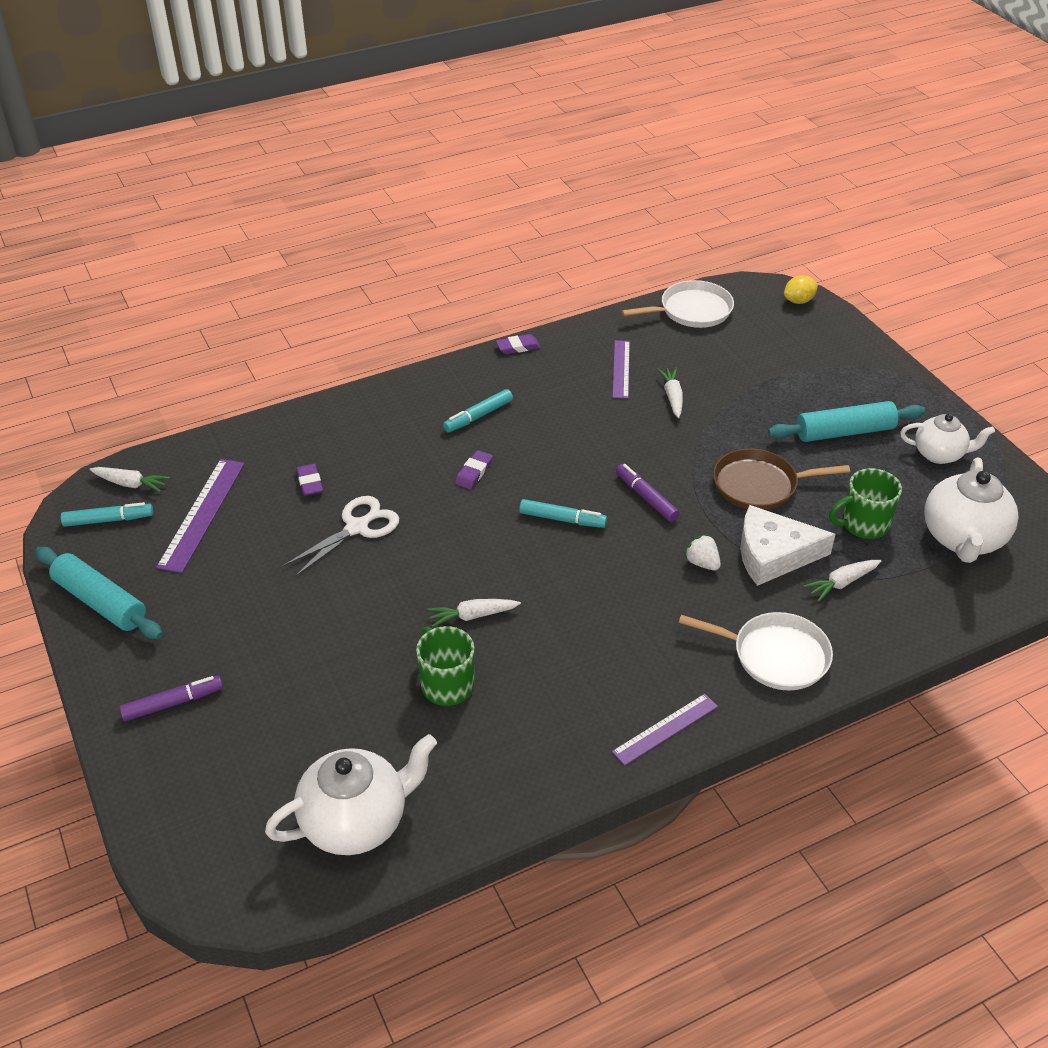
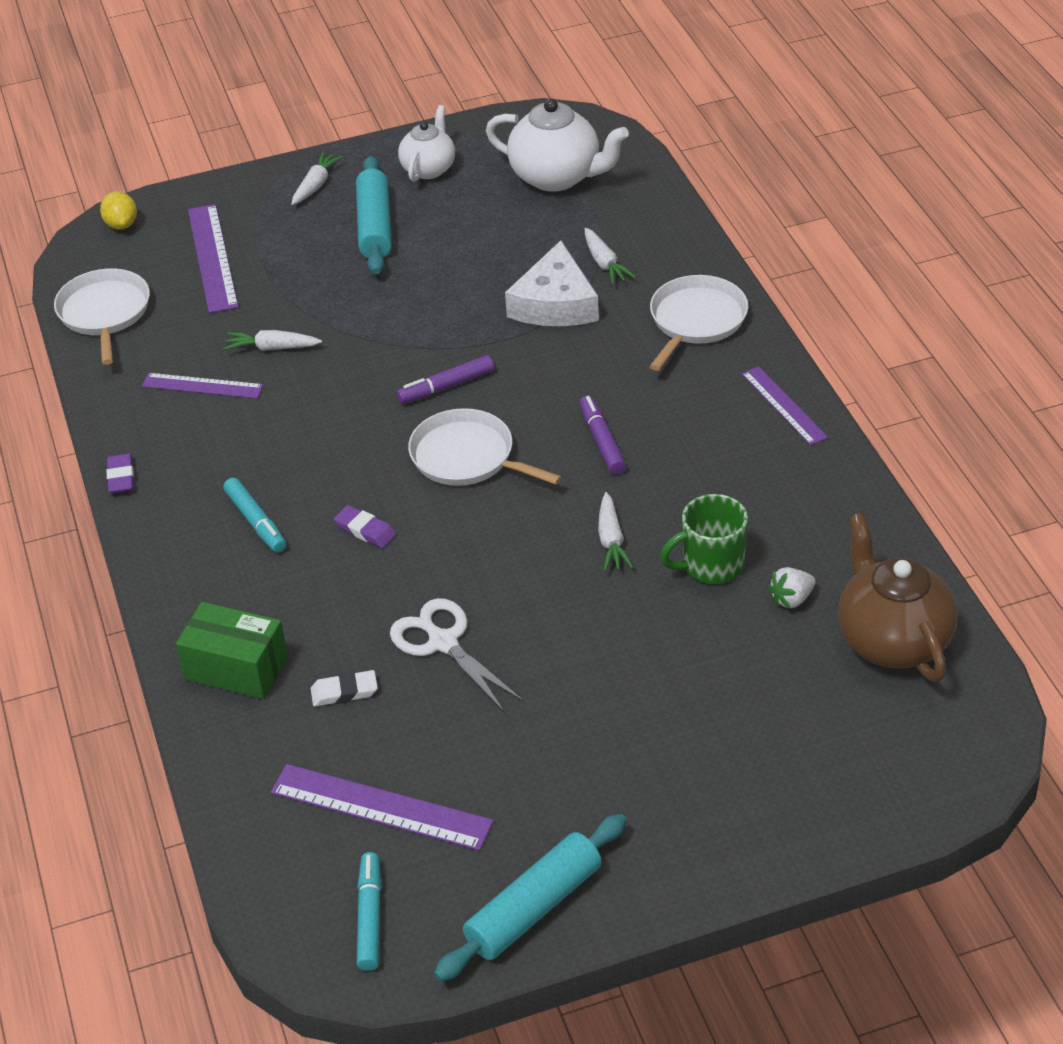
camera: 80 degrees left, 0 degrees up
white carrot [89,467,170,492] -> white carrot moved to [291,152,344,205]
purple marker [119,676,223,722] -> purple marker moved to [579,395,626,474]
white teapot [265,734,437,855] -> brown teapot [838,513,958,682]
purple eraser [296,464,323,496] -> white eraser [311,670,378,707]
turquoise marker [519,499,607,528] -> white pan [408,408,562,486]
white strawberry [684,534,721,570] -> white strawberry moved to [768,567,815,609]
brown pan [713,448,850,510] -> none
green mug [829,468,902,539] -> none
none -> green box [176,602,288,699]
none -> purple ruler [188,204,239,313]

